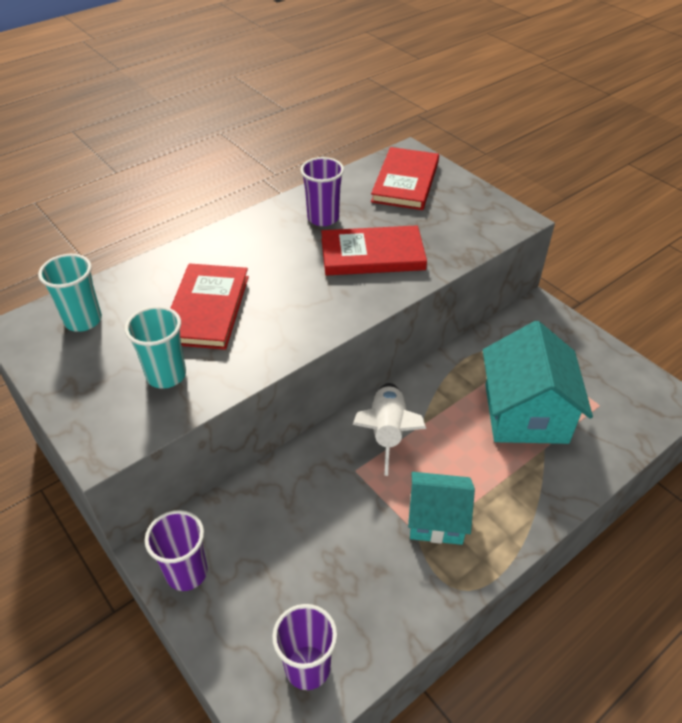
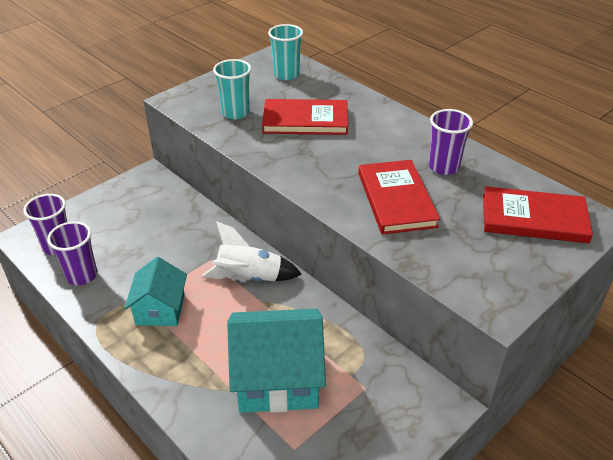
camera: 85 degrees right, 5 degrees down
purple cup [145,510,208,591] -> purple cup moved to [47,221,97,285]

